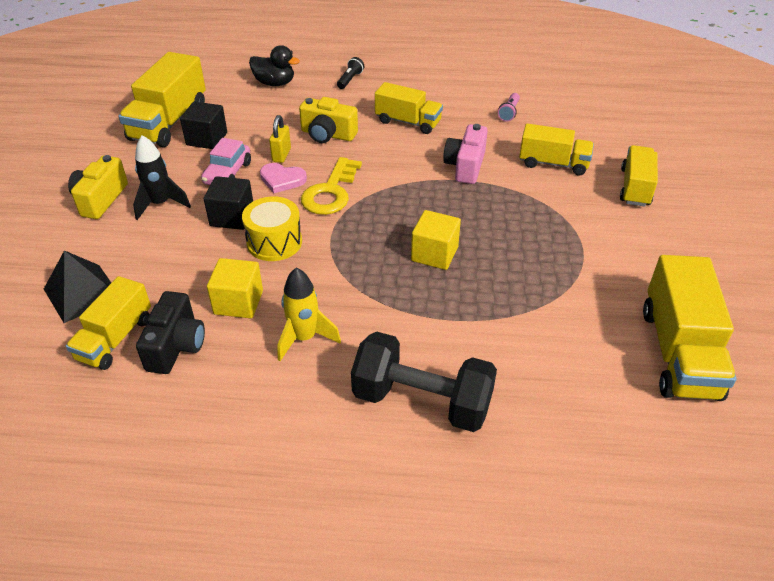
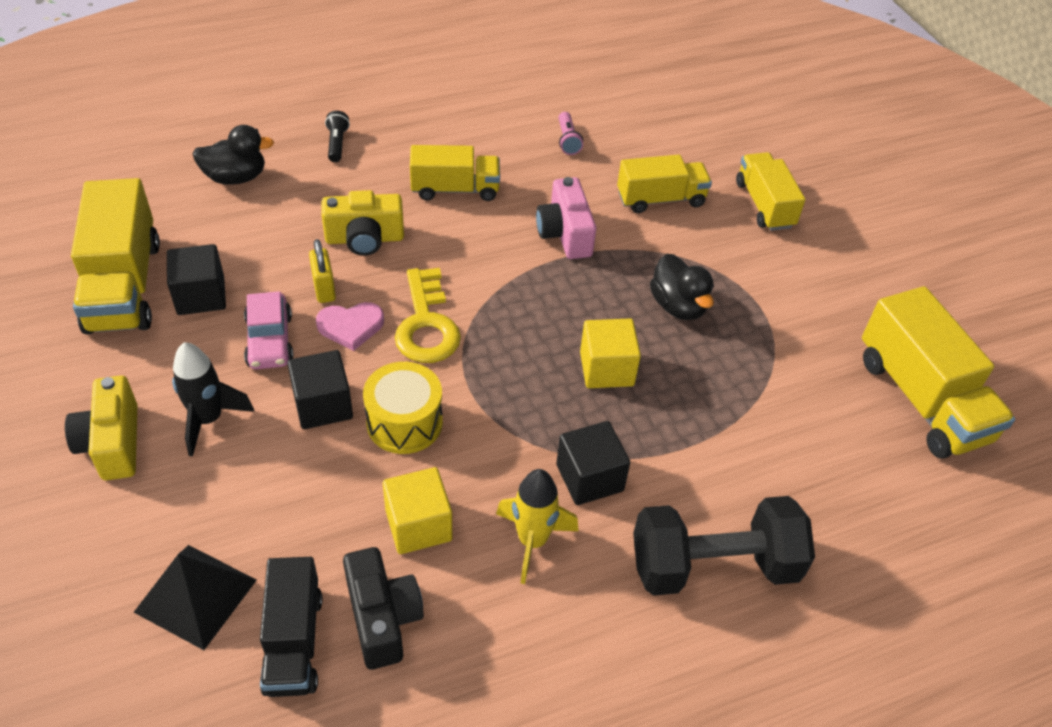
camera: 30 degrees left, 5 degrees up
yellow truck [66,276,151,370] -> black truck [260,557,323,697]
none -> black cube [556,421,630,505]
none -> black duck [650,254,714,320]

